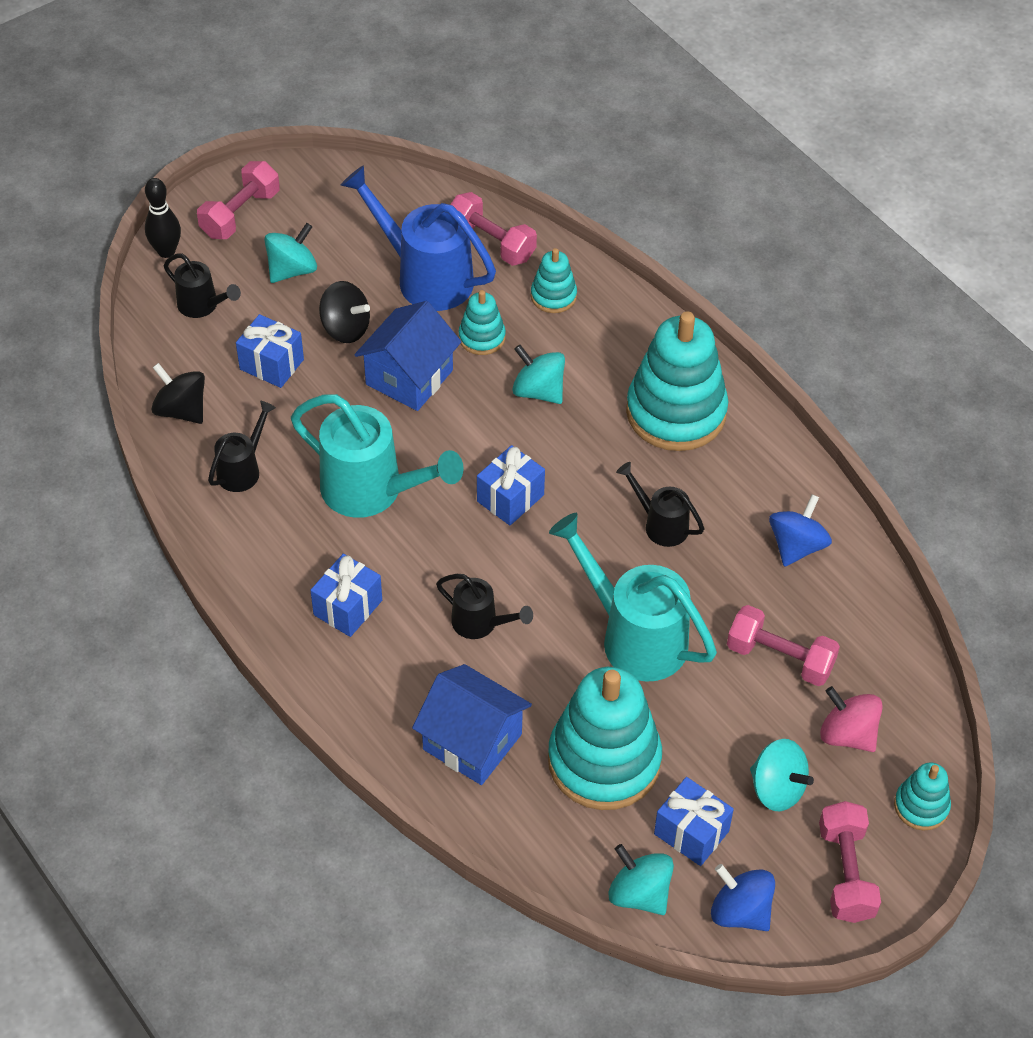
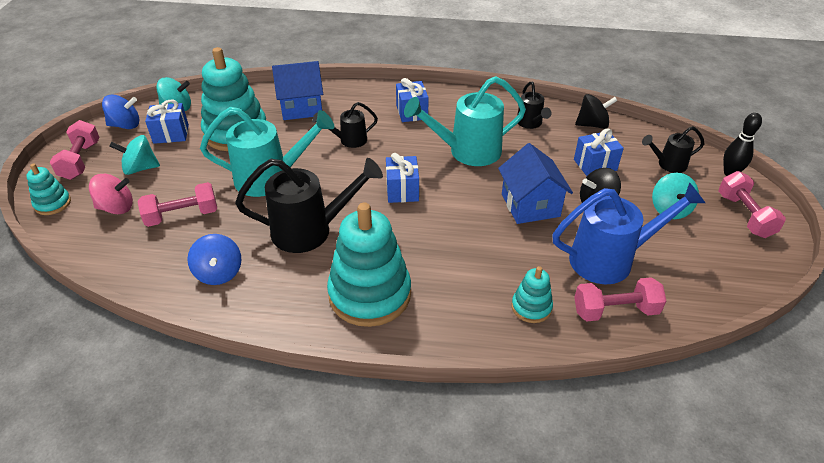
camera: 135 degrees right, 10 degrees down
turquoise stacking toy [458,290,506,355] -> none
turquoise spinning top [512,345,565,404] -> none
black watering can [616,462,704,547] -> black watering can [235,158,383,253], size x1.87
pink dumbbell [819,801,881,923] -> pink dumbbell turned 45 degrees clockwise [50,120,100,180]

